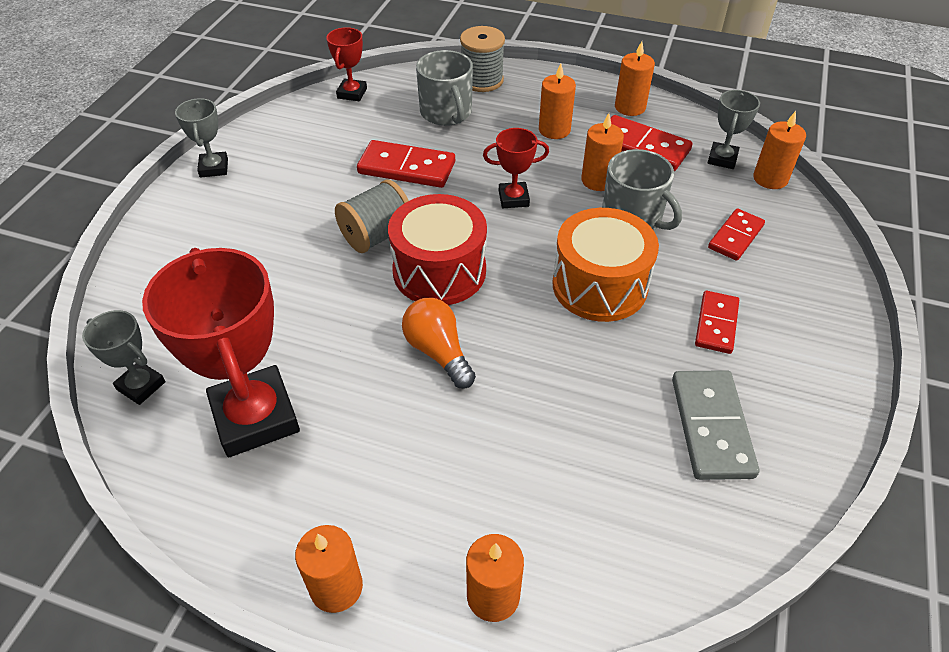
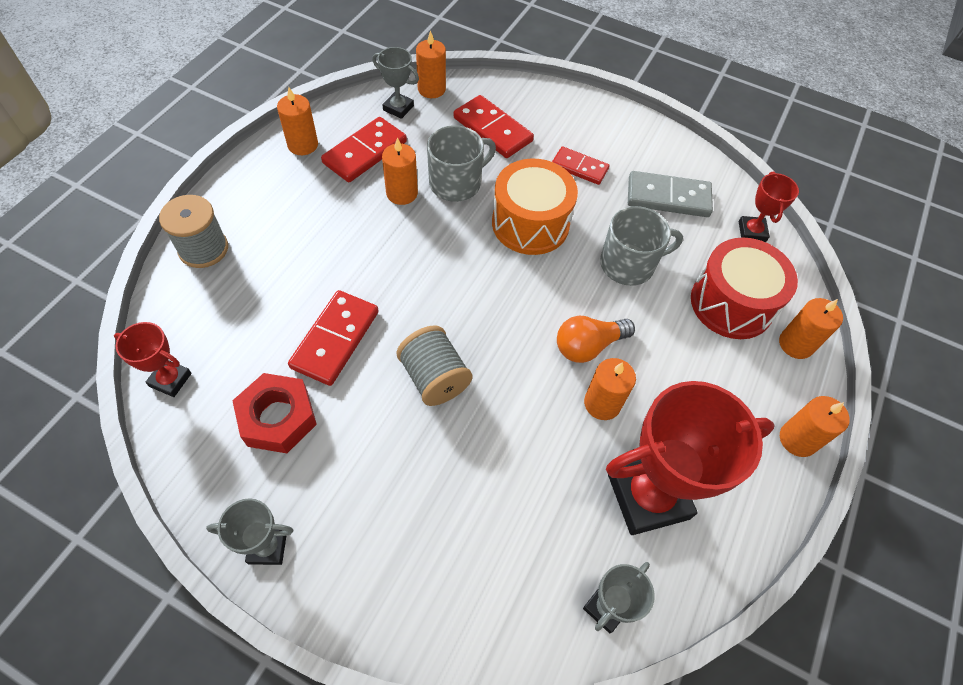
camera: 85 degrees left, 10 degrees up
red drum [388,194,487,305] -> red drum moved to [691,237,798,339]
grey mug [416,50,473,126] -> grey mug moved to [600,206,683,286]
red trophy [483,128,549,208] -> red trophy moved to [739,172,799,242]
orange candle [539,63,576,139] -> orange candle moved to [584,358,636,420]
red domino [708,208,765,261] -> red domino [454,95,534,158], size x1.52
none -> red nut [232,373,317,453]

